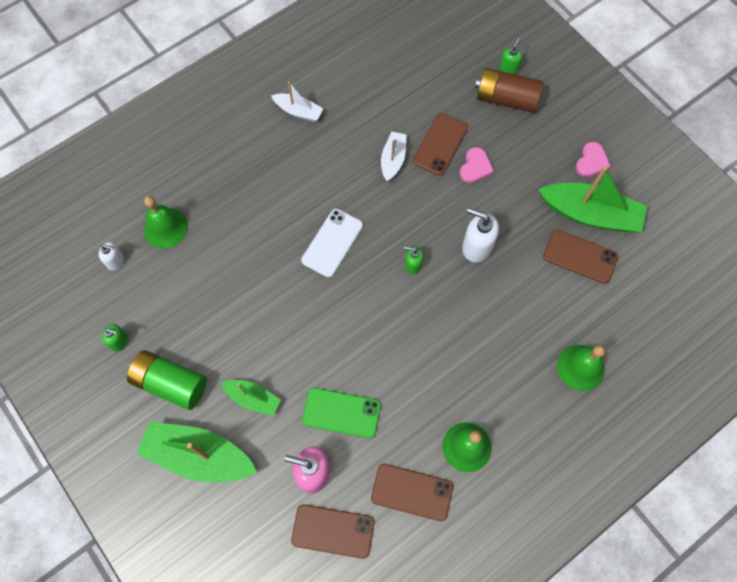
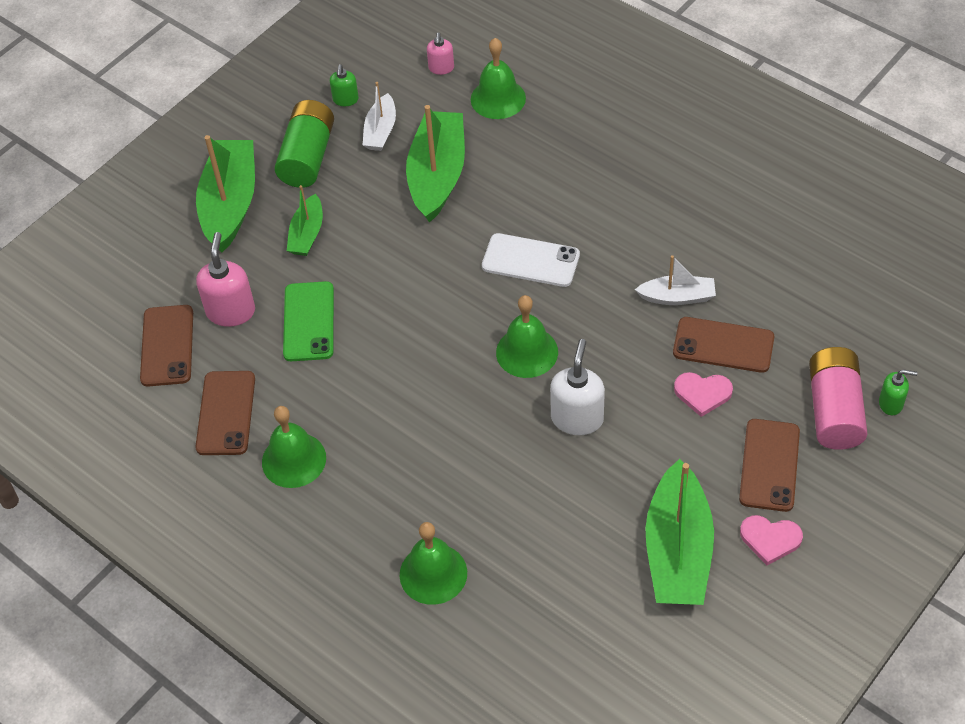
camera: 80 degrees right, 15 degrees down
white soap dispenser [99,242,124,270] -> pink soap dispenser [427,32,454,75]
white boat [271,82,324,122] -> white boat moved to [363,82,396,151]
green soap dispenser [404,246,424,274] -> green bell [496,295,558,378]
brown battery [475,68,544,113] -> pink battery [809,347,868,450]
brown phone [543,229,618,284] -> brown phone moved to [739,419,800,512]
none -> green boat [406,105,465,223]

